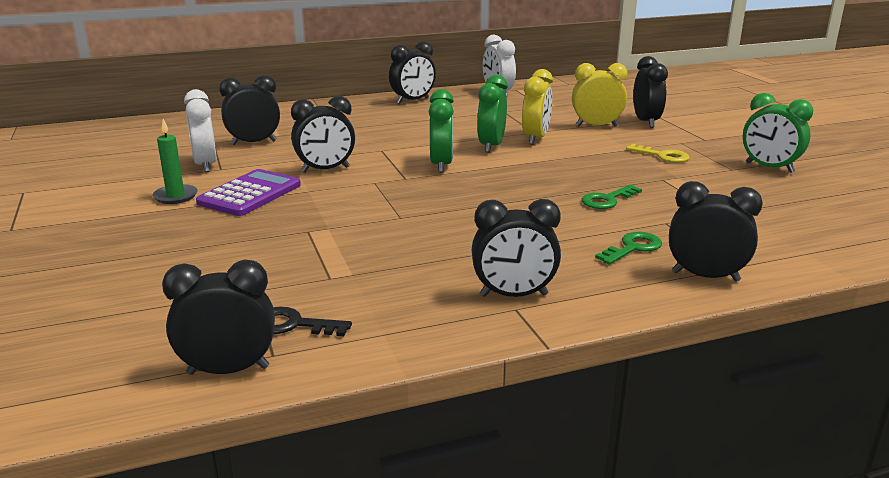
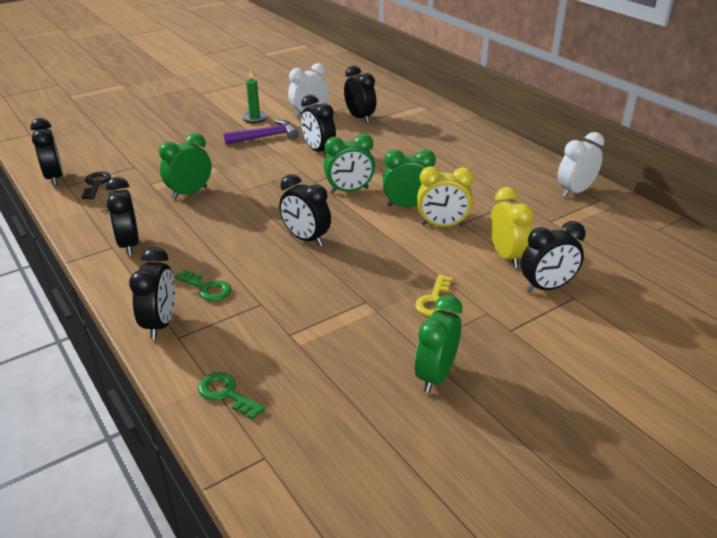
camera: 75 degrees right, 10 degrees up
purple calculator [196,169,301,216] -> purple hammer [223,120,299,145]
black clock [389,41,436,104] -> black clock moved to [279,174,331,246]
green key [582,185,642,209] -> green key moved to [198,372,265,420]
none -> green clock [159,133,211,199]

